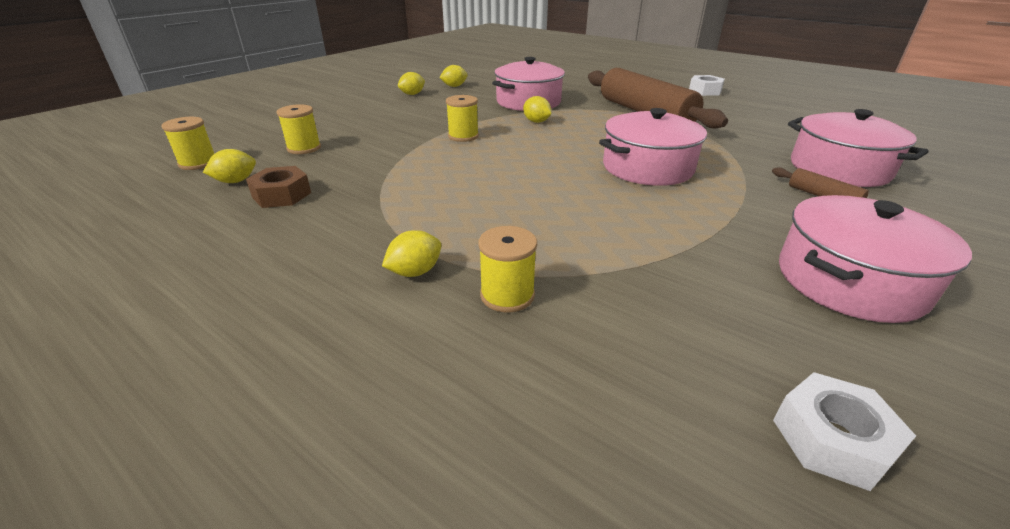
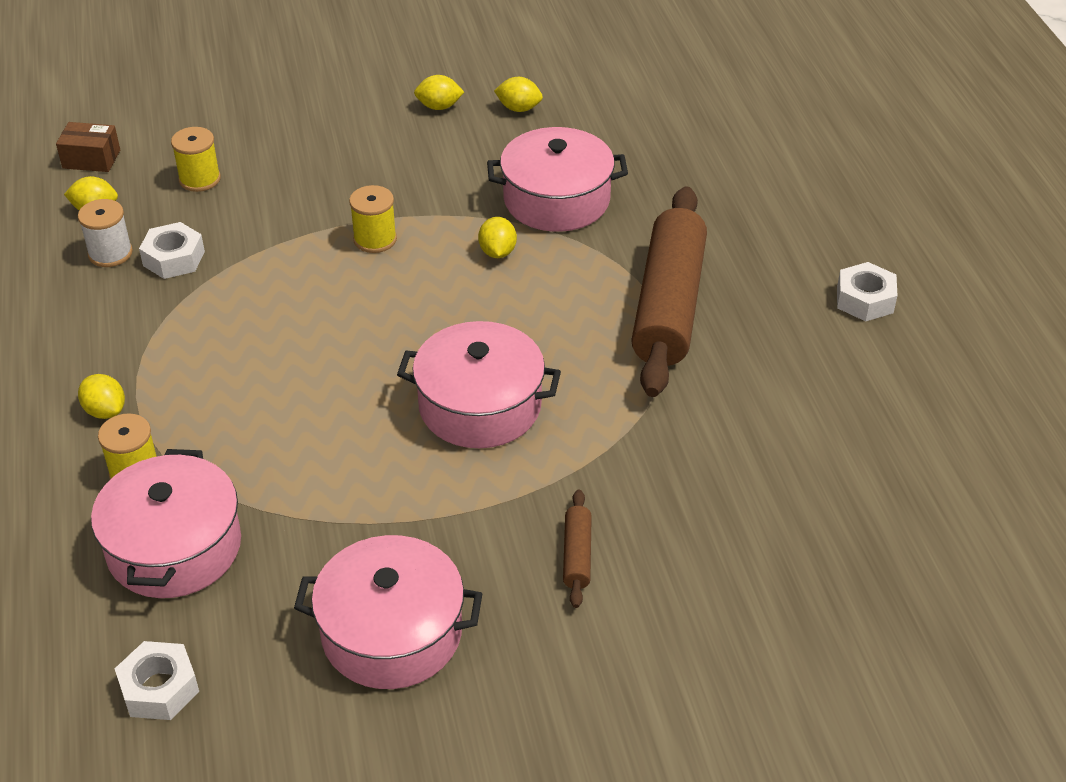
camera: 40 degrees right, 10 degrees up
yellow spool [162,117,214,170] -> brown box [56,122,120,172]
brown nut [246,166,311,208] -> white spool [78,199,133,267]
yellow lemon [382,230,441,277] -> yellow lemon turned 45 degrees clockwise [78,374,125,419]
pink pot [788,109,929,187] -> pink pot moved to [91,449,241,598]
none -> white nut [139,222,205,279]

